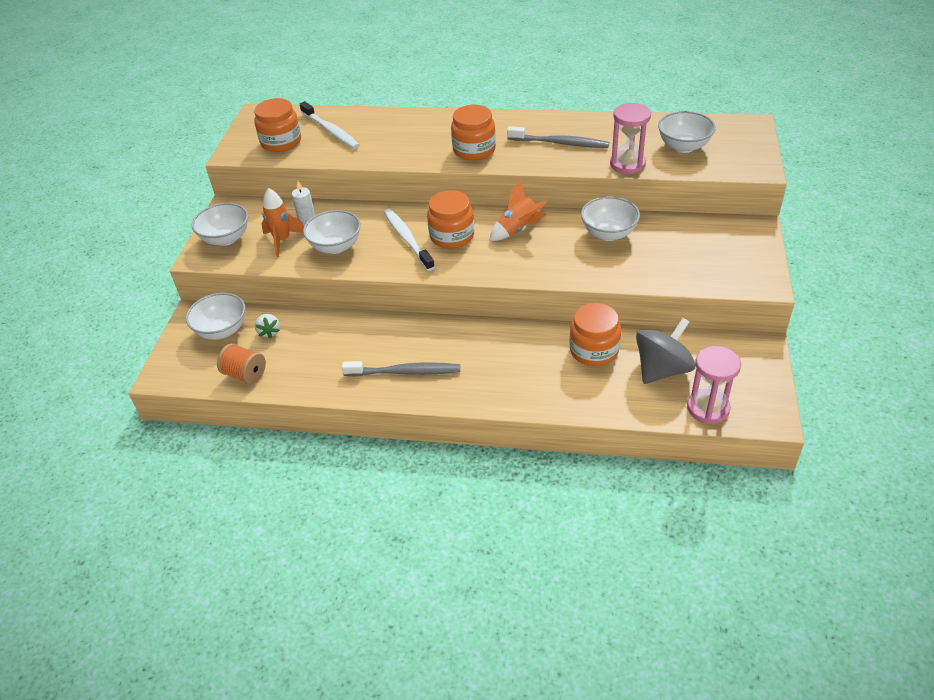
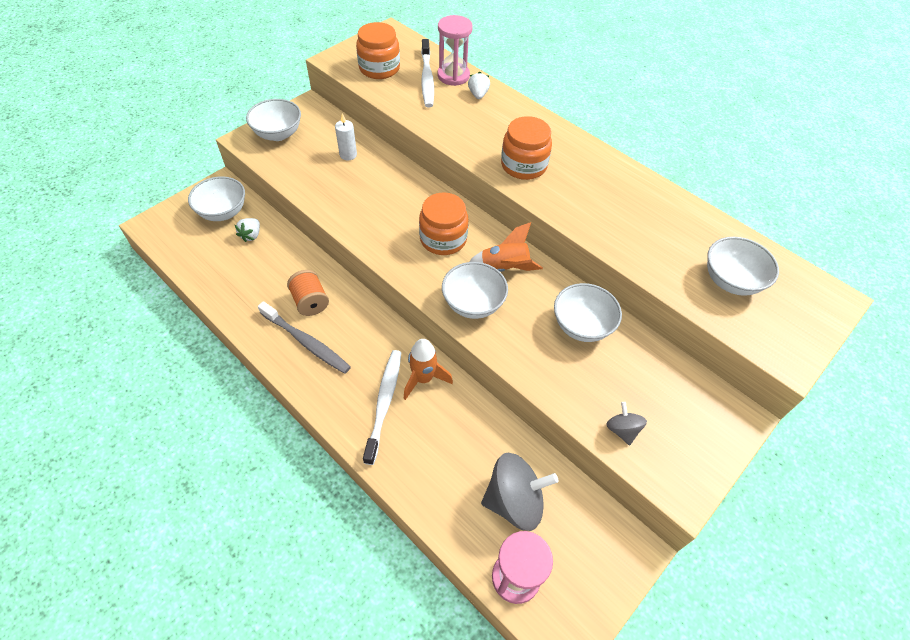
camera: 30 degrees right, 10 degrees up
orange spool [217,343,266,384] -> orange spool moved to [287,270,329,316]
orange rocket [261,188,304,257] -> orange rocket moved to [404,339,453,400]
white bowl [303,210,361,254] -> white bowl moved to [442,262,508,319]
white toothbrush [384,209,435,271] -> white toothbrush moved to [363,350,401,465]
grey toothbrush [507,126,609,148] -> none
orange jar [569,303,621,366] -> none
pink hourglass [610,103,651,174] -> pink hourglass moved to [437,15,473,86]
none -> white strawberry [468,72,490,99]
none -> grey spinning top [606,402,647,445]

